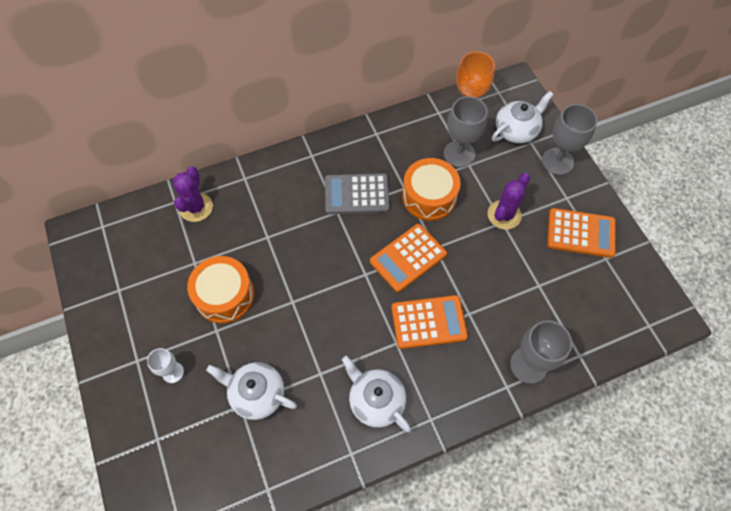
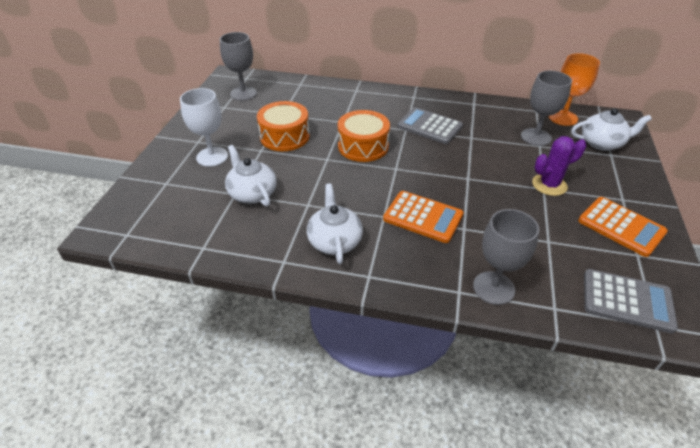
camera: 35 degrees right, 20 degrees down
white goblet [147,348,184,383] -> white goblet [180,88,228,167], size x1.73
purple cactus [173,166,213,222] -> none
orange calculator [370,224,447,292] -> none
orange drum [402,158,461,221] -> orange drum moved to [338,110,390,162]
grey goblet [542,104,598,175] -> grey goblet moved to [220,32,257,101]
none -> grey calculator [584,269,678,334]

